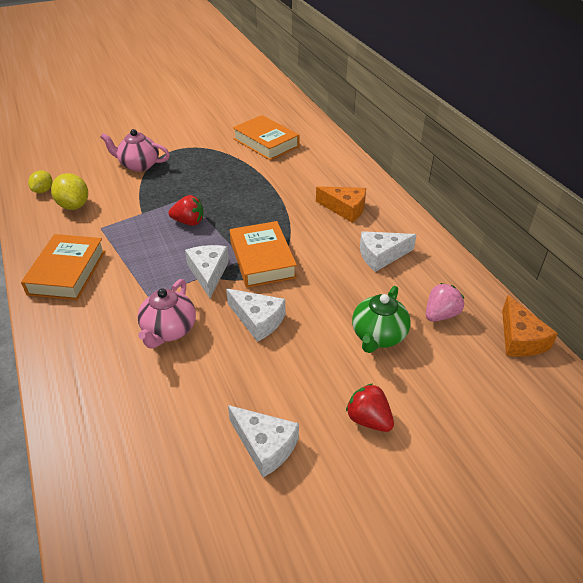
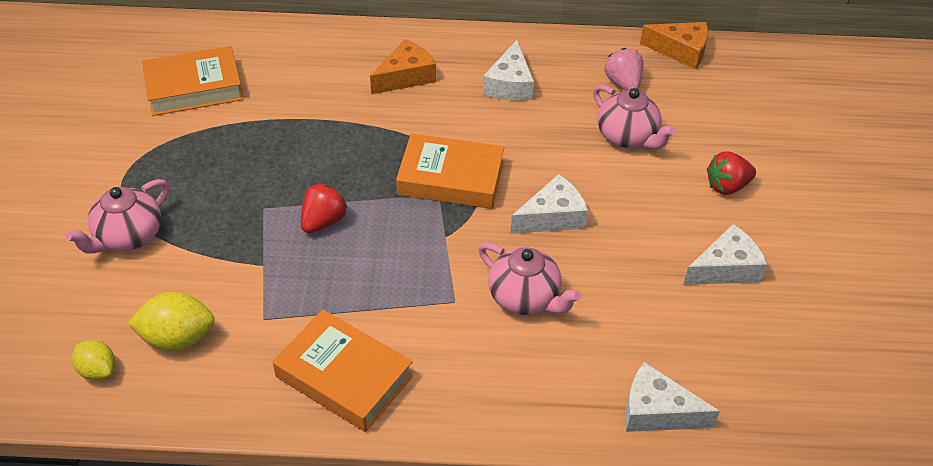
camera: 65 degrees left, 5 degrees up
white cheese [185,245,229,298] -> white cheese moved to [625,362,720,432]
green teapot [352,286,411,353] -> pink teapot [593,84,676,149]

